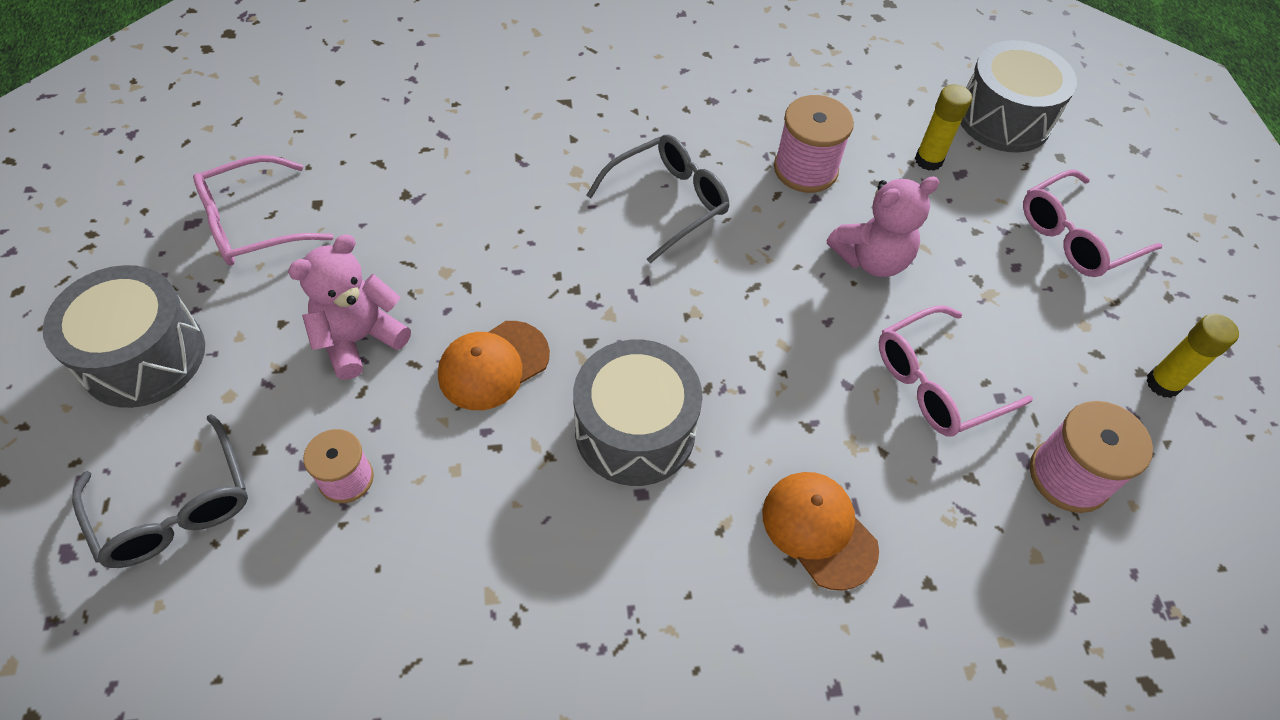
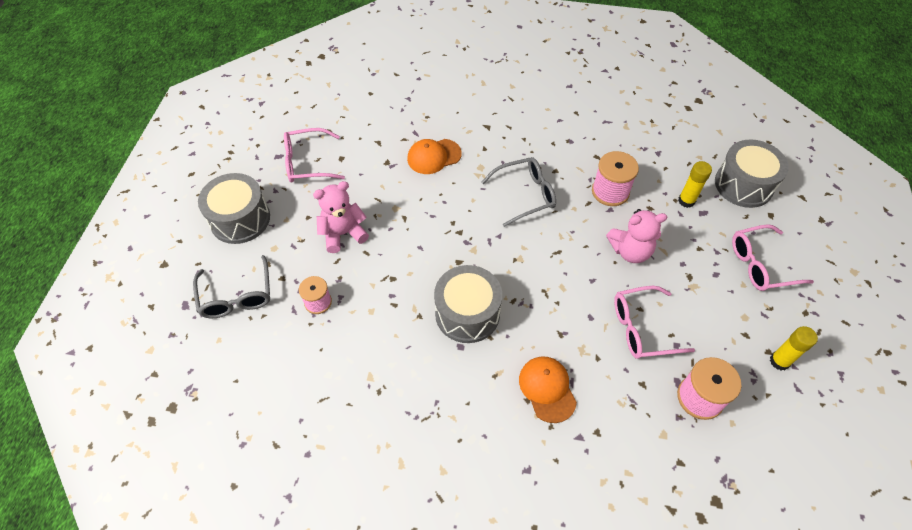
camera: 20 degrees right, 0 degrees up
orange cap [438,321,550,410] -> orange cap moved to [407,139,462,174]

